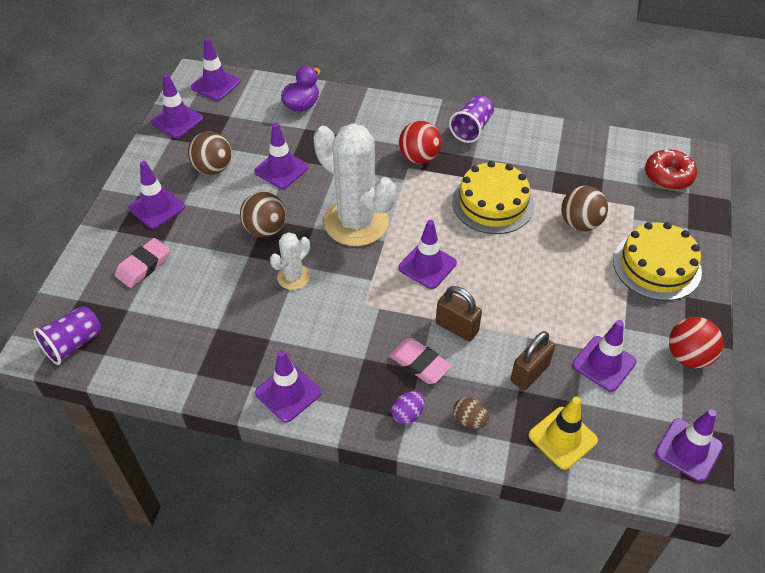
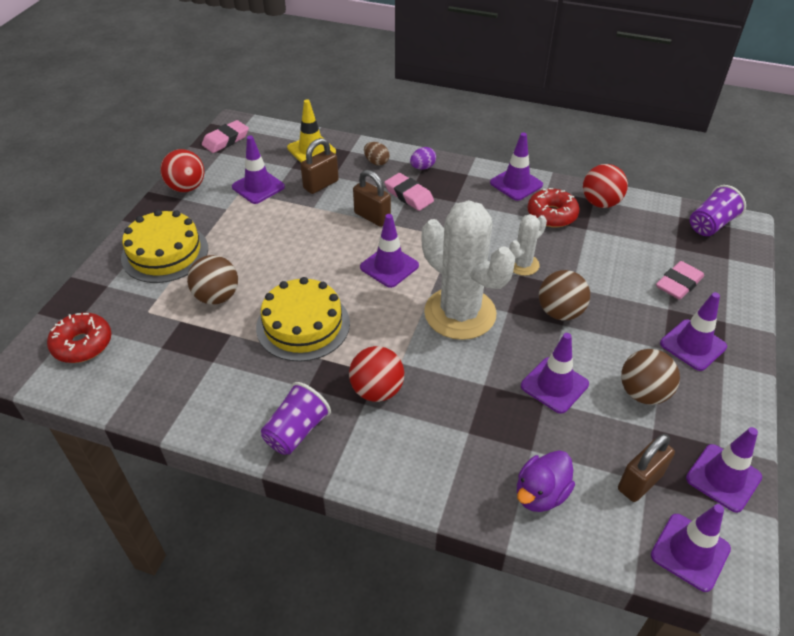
camera: 175 degrees left, 5 degrees down
purple traffic cone [655,409,723,482] -> pink eraser [202,120,249,153]
none -> red donut [527,188,580,228]
none -> red ball [583,164,628,208]
none -> brown padlock [618,434,675,502]

